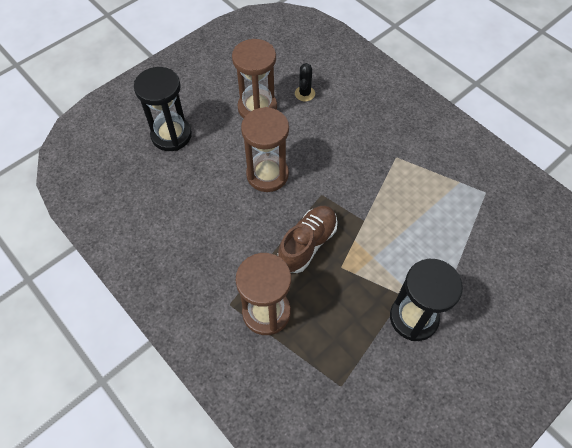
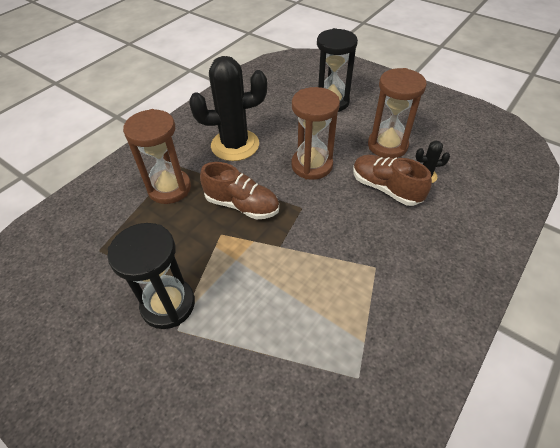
camera: 80 degrees right, 10 degrees down
none -> black cactus [189,56,267,161]
none -> brown shoe [353,155,432,206]

